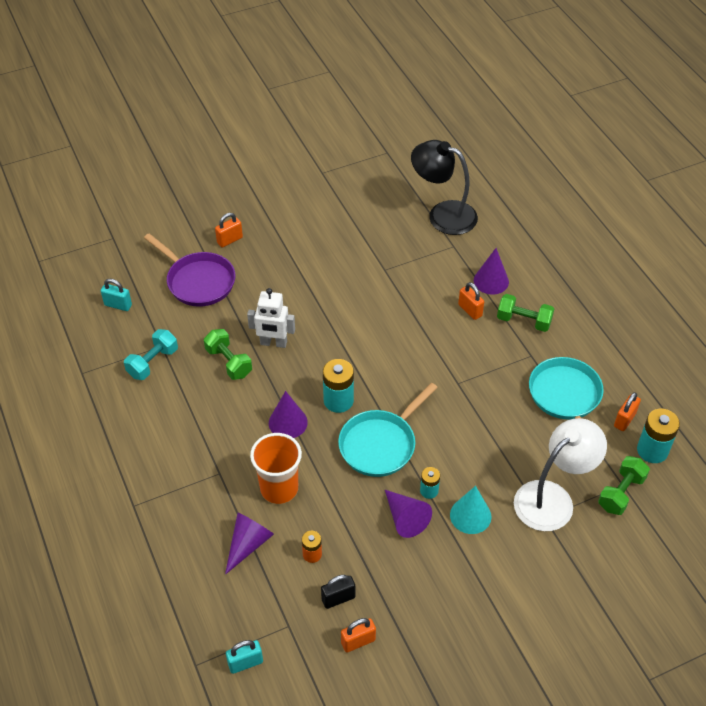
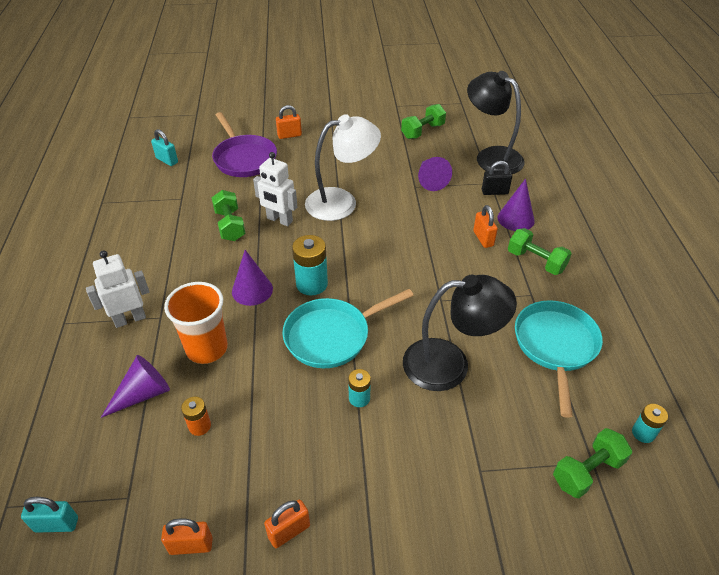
camera: 20 degrees right, 5 degrees down
turquoise dumbbell [124,329,178,380] -> none
black padlock [321,575,355,609] -> black padlock moved to [482,161,512,195]
purple cone [385,490,432,538] -> purple cone moved to [418,157,452,191]
turquoise cone [450,486,491,534] -> none
white lamp [514,418,607,531] -> white lamp moved to [305,114,381,221]
orange padlock [614,392,641,431] -> orange padlock moved to [264,500,310,548]
turquoise battery [637,409,680,463] -> turquoise battery [632,404,668,443], size x0.58
none -> white robot [86,250,150,328]
none -> green dumbbell [401,104,446,139]
none -> black lamp [403,275,517,391]

